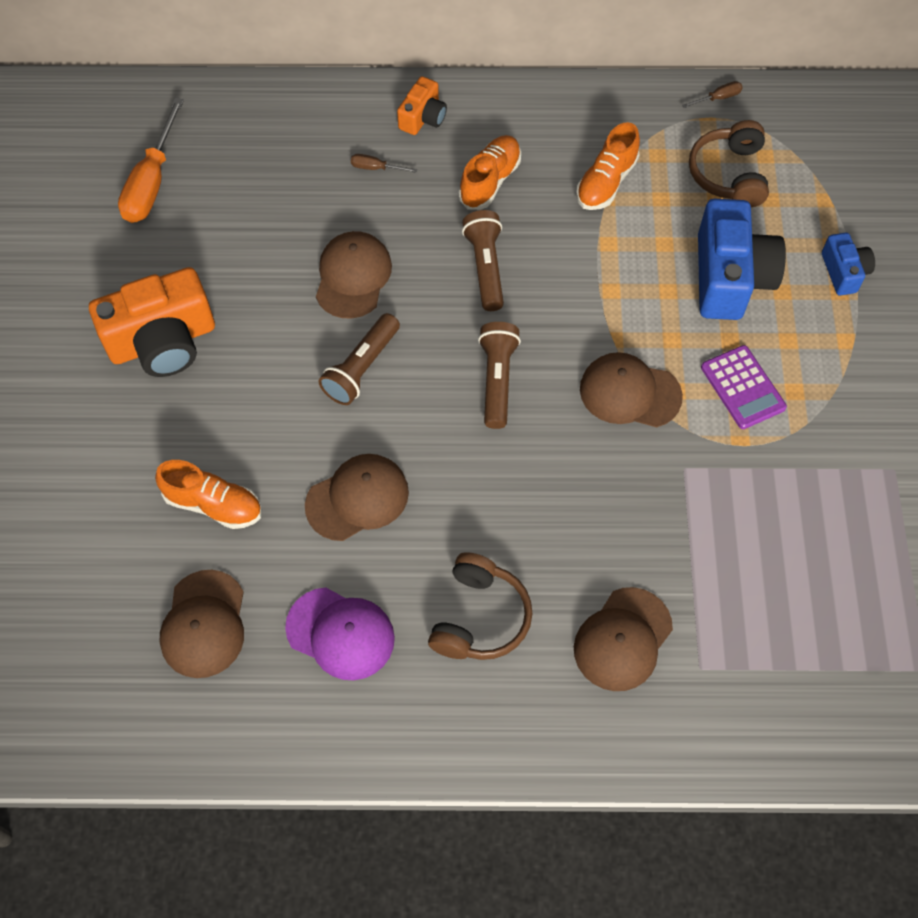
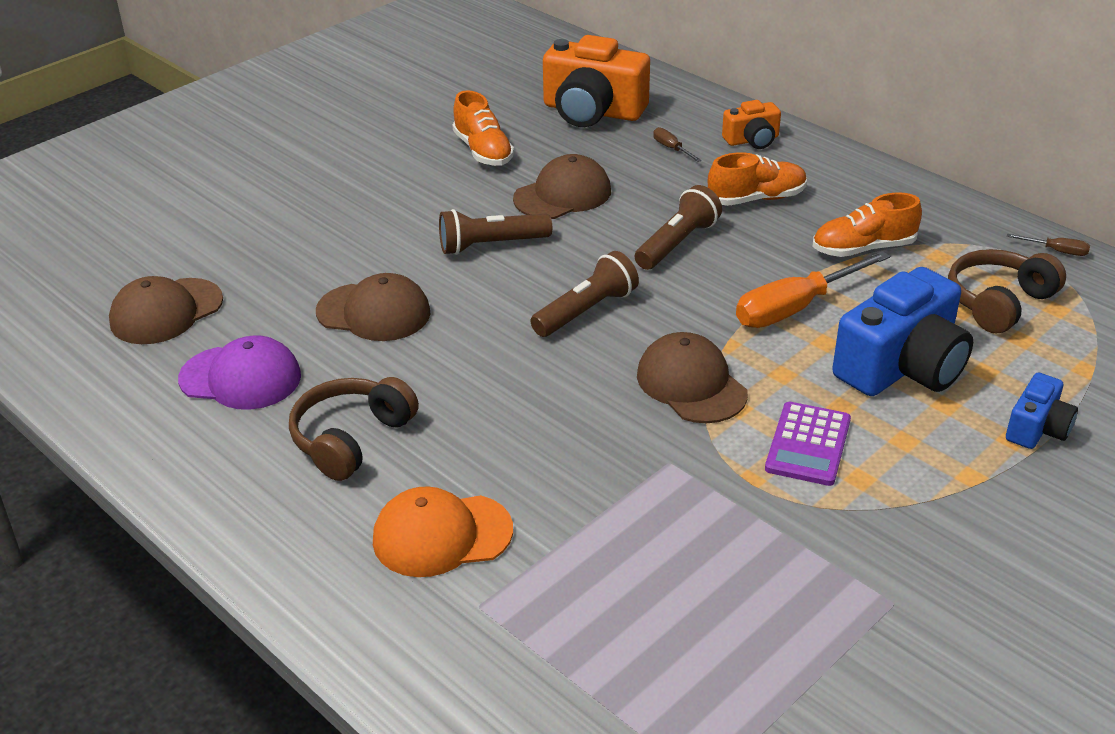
camera: 45 degrees right, 25 degrees down
orange camera [89,267,215,377] -> orange camera moved to [543,35,650,127]
orange screwdriver [118,98,184,223] -> orange screwdriver moved to [736,251,890,328]
orange shoe [155,460,262,529] -> orange shoe moved to [452,90,514,166]
purple cap [285,587,395,680] -> purple cap turned 60 degrees counterclockwise [178,335,301,410]
brown headphones [428,552,532,660] -> brown headphones turned 150 degrees clockwise [289,377,419,481]
brown cap [574,587,673,691] -> orange cap [373,486,513,577]

